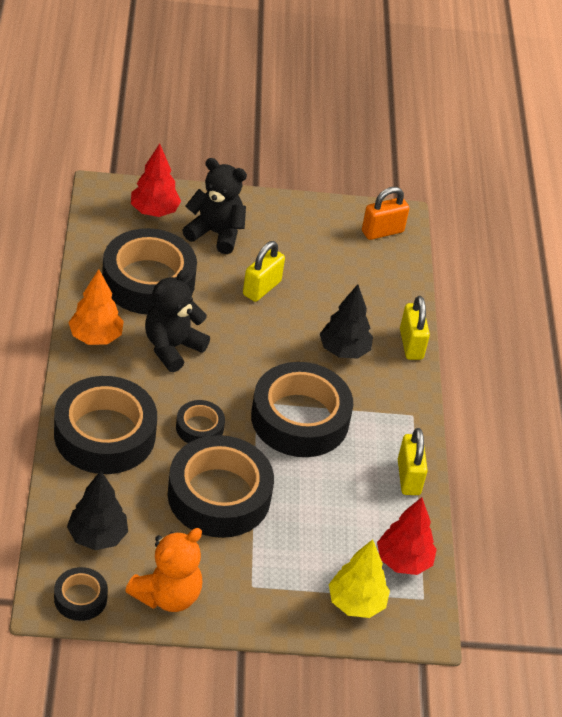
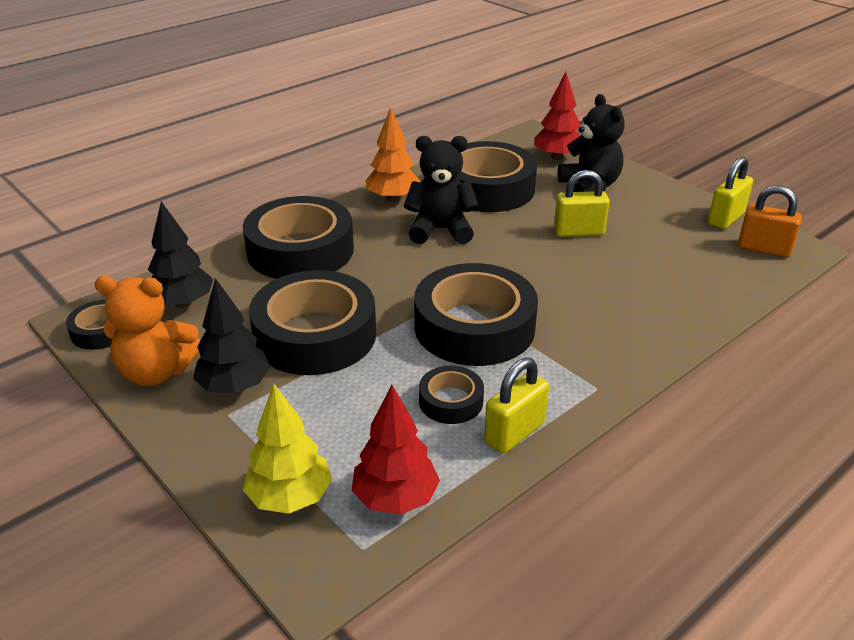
camera: 55 degrees right, 10 degrees down
black tape [176,400,225,443] -> black tape moved to [419,366,484,424]
black tree [320,284,373,359] -> black tree moved to [193,278,271,394]
yellow padlock [400,296,430,360] -> yellow padlock moved to [708,157,753,229]

